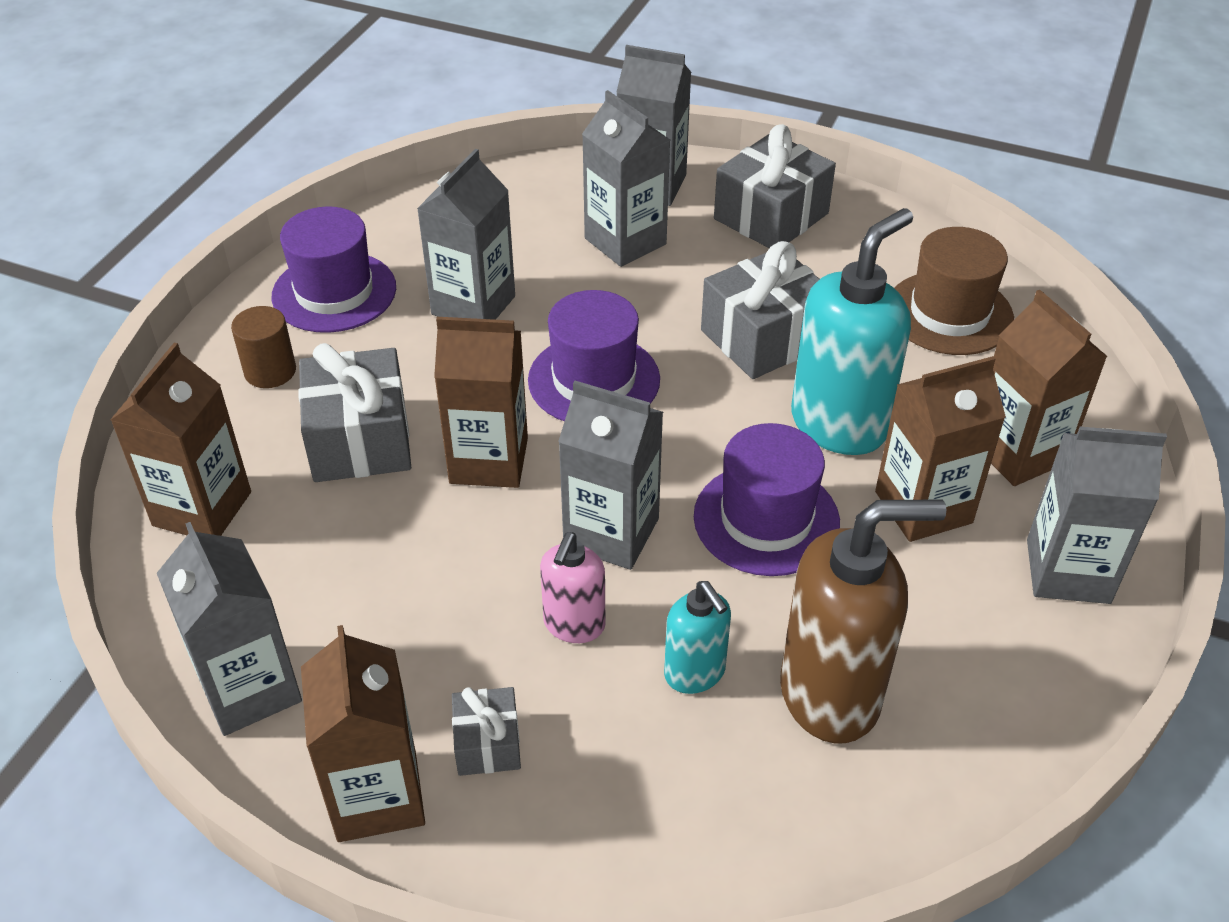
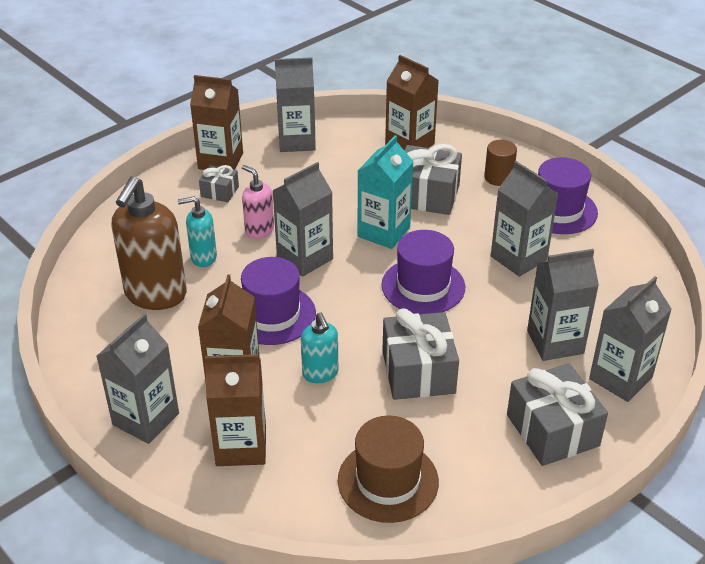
camera: 115 degrees right, 5 degrees down
brown carton [434,317,528,488] -> turquoise carton [357,135,414,249]
turquoise soap dispenser [791,208,913,455] -> turquoise soap dispenser [301,313,338,383], size x0.53

